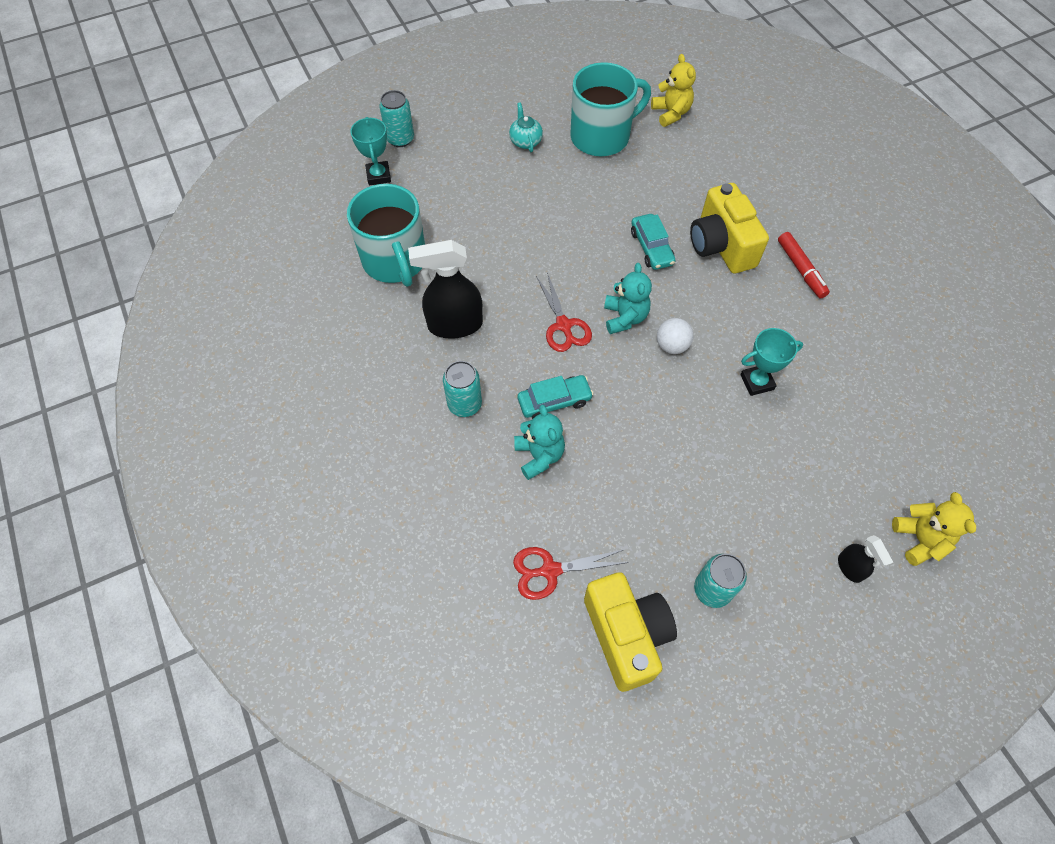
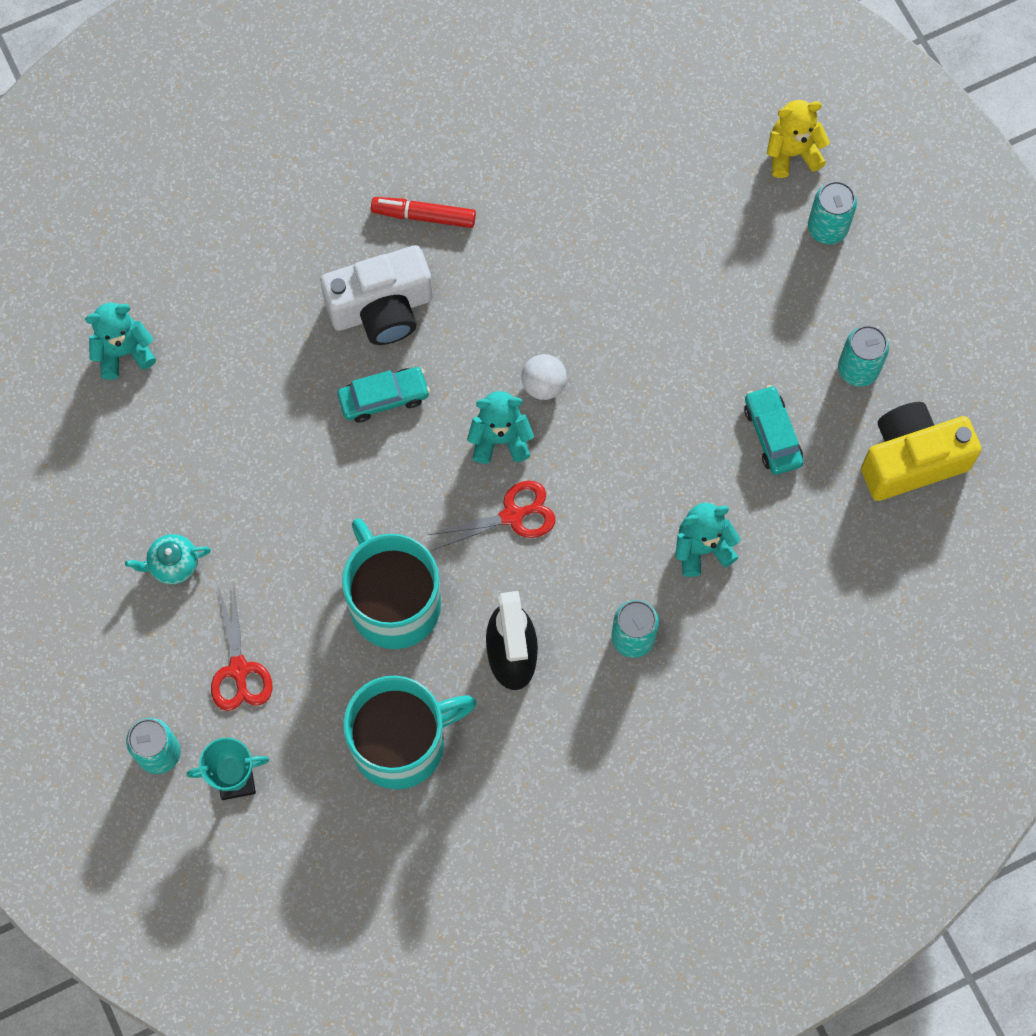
camera: 90 degrees left, 10 degrees up
red scissors [513,547,629,600] -> red scissors moved to [211,584,272,711]
turquoise car [518,375,593,419] -> turquoise car moved to [744,385,803,475]
turquoise mug [570,62,651,156] -> turquoise mug moved to [342,518,441,649]
yellow teddy bear [651,54,696,127] -> turquoise teddy bear [85,303,156,380]
yellow camera [690,183,769,273] -> white camera [320,245,433,345]
turquoise trophy [740,328,803,396] -> none
red marker [778,232,830,298] -> red marker turned 150 degrees counterclockwise [371,197,476,228]
black spray bottle [838,535,893,583] -> turquoise can [808,181,857,244]

